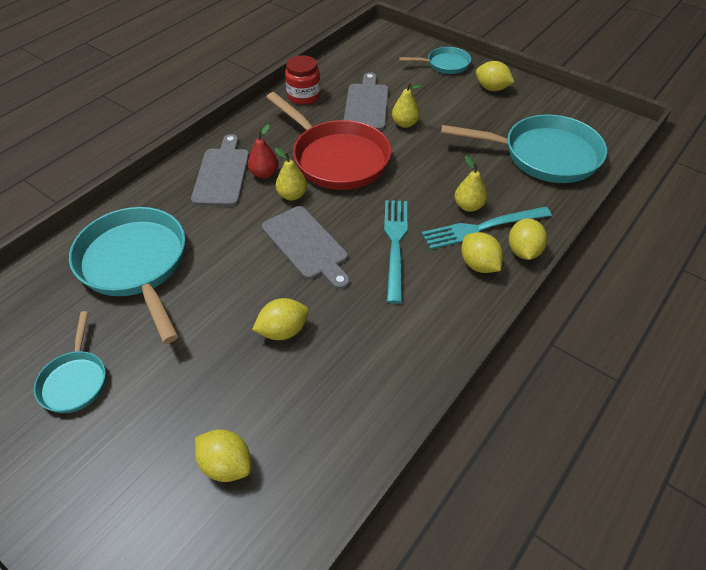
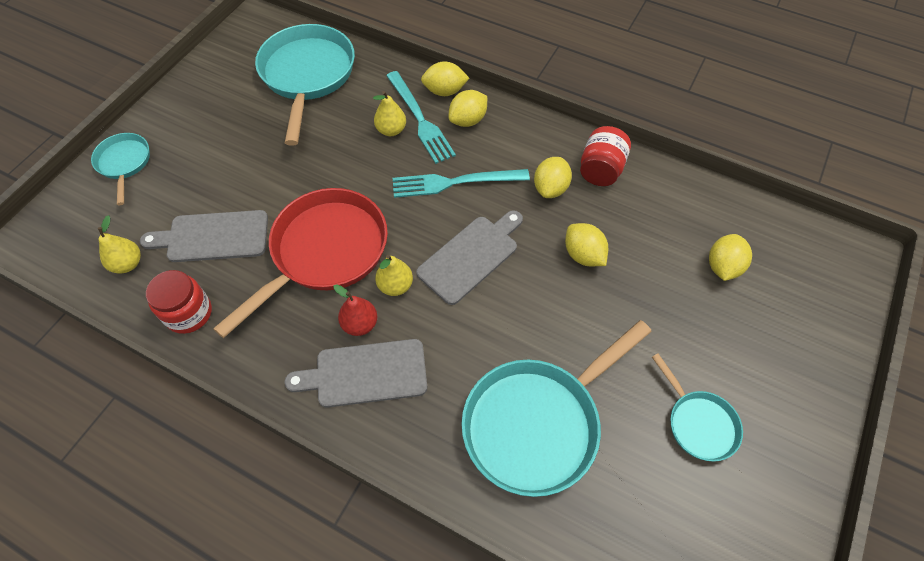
camera: 100 degrees left, 10 degrees up
turquoise pan [34,311,106,413] -> turquoise pan turned 75 degrees clockwise [652,353,743,462]
yellow pear [392,83,421,128] -> yellow pear moved to [98,215,141,273]
yellow lemon [476,61,514,91] -> yellow lemon moved to [534,157,572,198]
none -> red jar [580,126,631,186]

